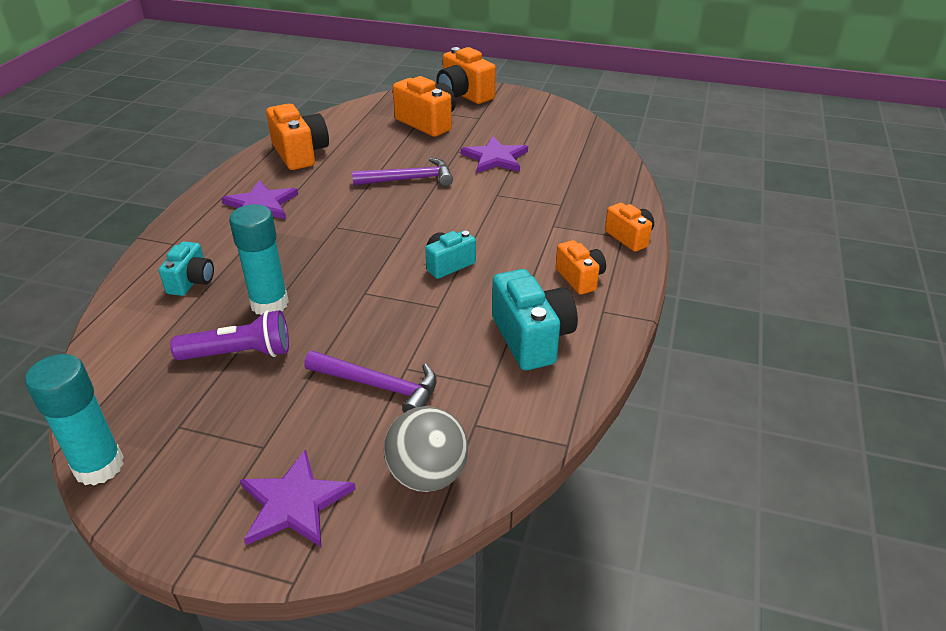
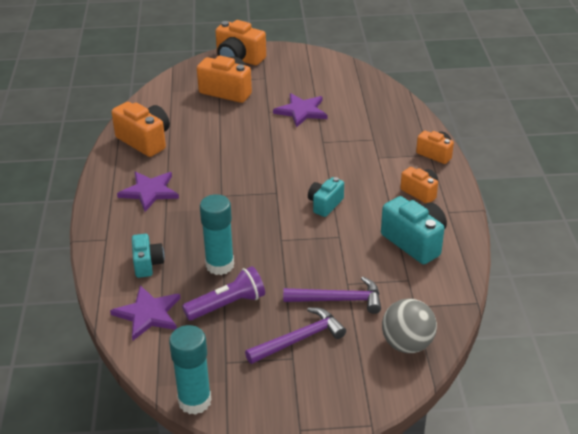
camera: 20 degrees left, 0 degrees up
purple star [240,449,356,547] -> purple star moved to [110,285,180,340]
purple hammer [352,158,453,186] -> purple hammer moved to [245,307,346,364]

